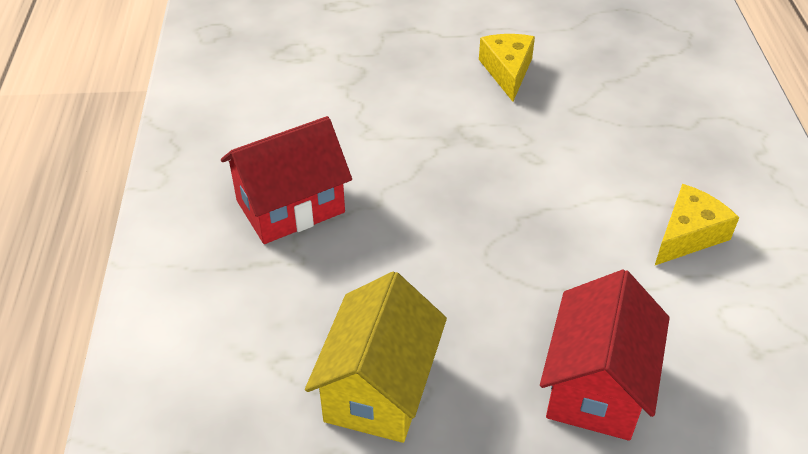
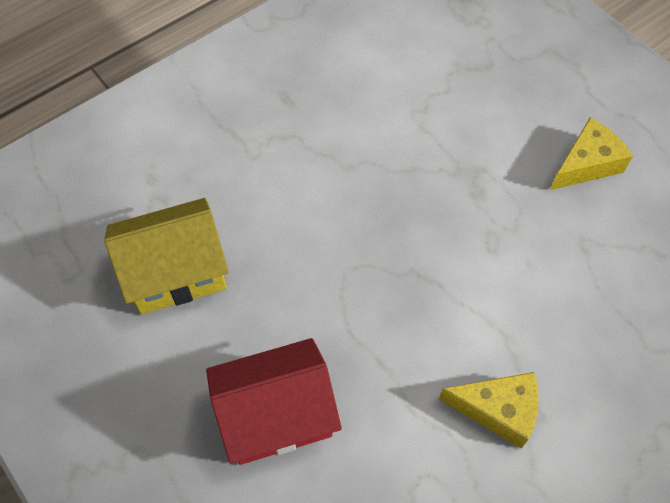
camera: 55 degrees right, 15 degrees up
red house [221,116,352,244] -> none

